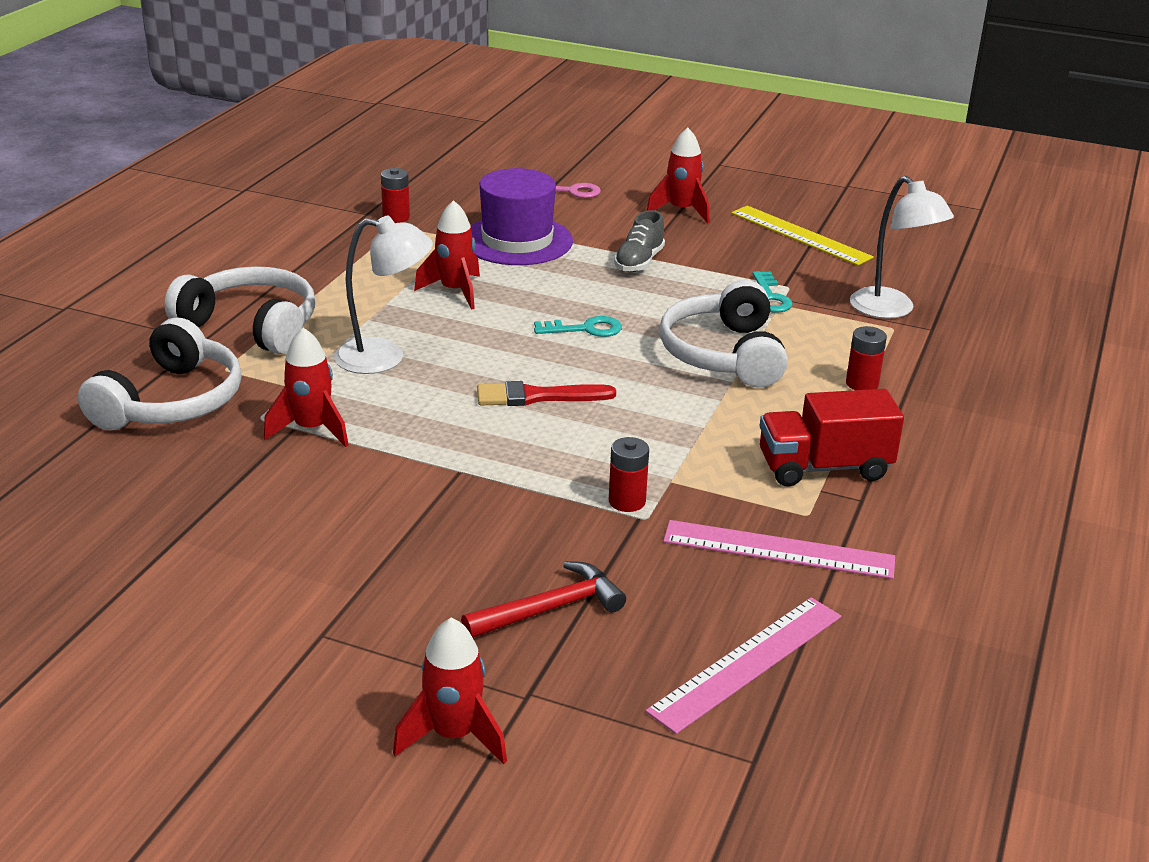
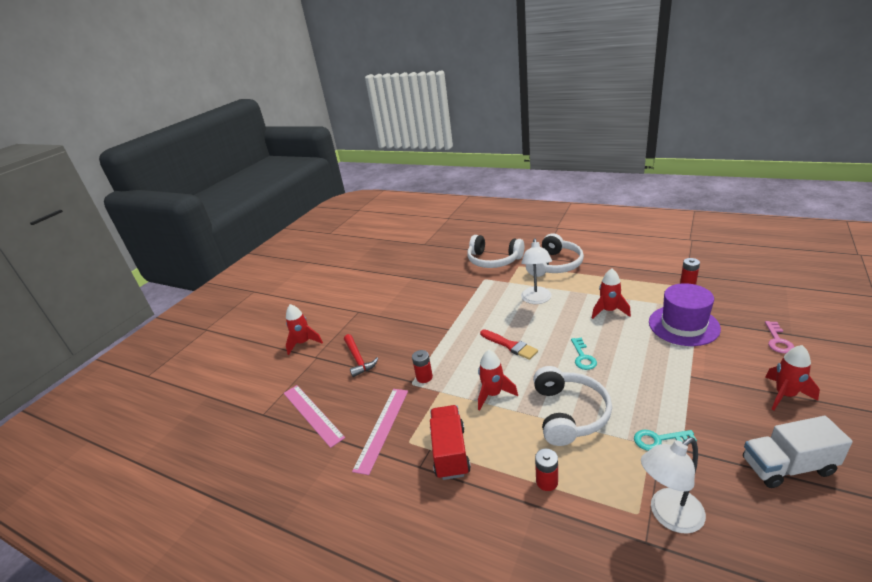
camera: 100 degrees right, 0 degrees up
red rocket [264,328,349,447] -> red rocket moved to [478,350,518,410]
red brush [477,381,616,406] -> red brush turned 135 degrees clockwise [480,329,538,360]
grey shoe [614,210,665,272] -> none
white headphones [660,280,788,388] -> white headphones turned 90 degrees clockwise [533,366,612,446]
yellow ruler [731,206,874,266] -> white truck [743,416,853,488]

